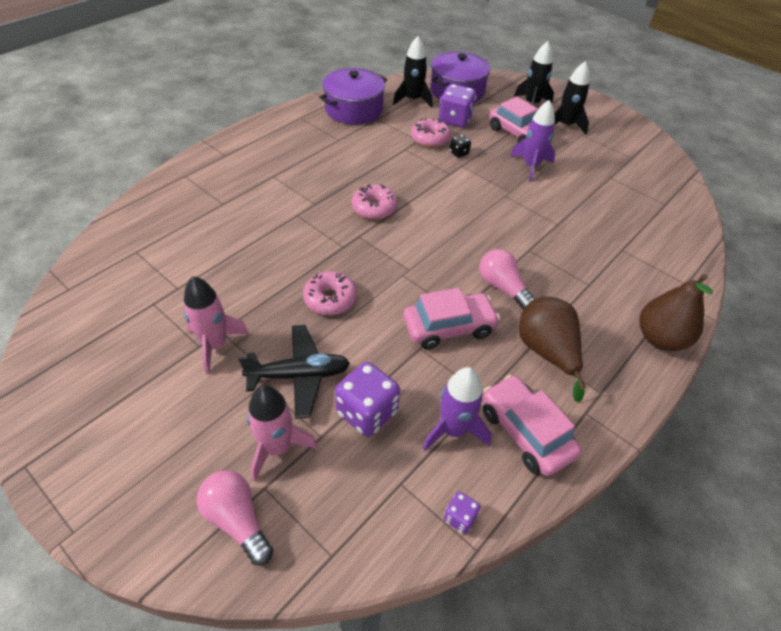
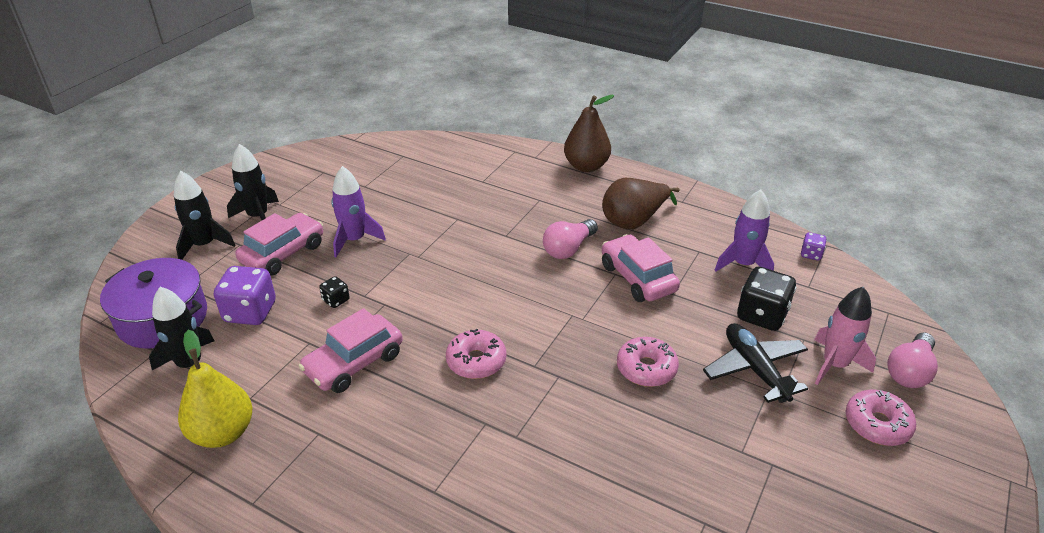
camera: 100 degrees left, 10 degrees down
pink rocket [184,276,249,374] -> none
purple pot [319,68,387,125] -> yellow pear [178,330,253,448]
purple dice [335,362,400,437] -> black dice [737,267,796,331]
pink donut [411,118,451,148] -> pink donut moved to [846,390,916,446]
pink car [482,375,581,476] -> pink car moved to [298,308,403,393]

